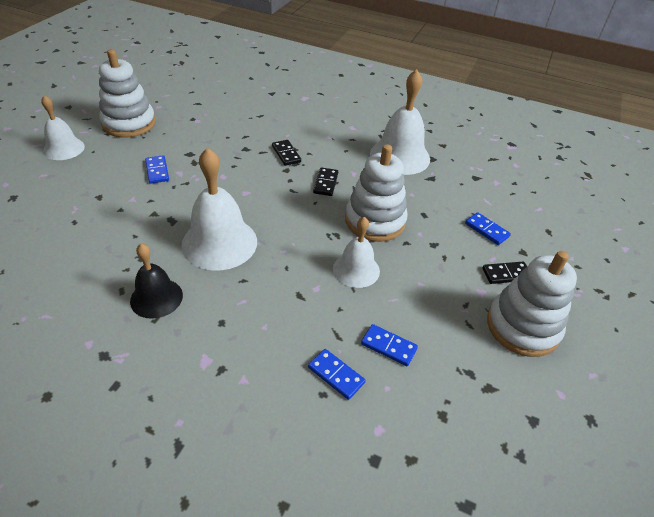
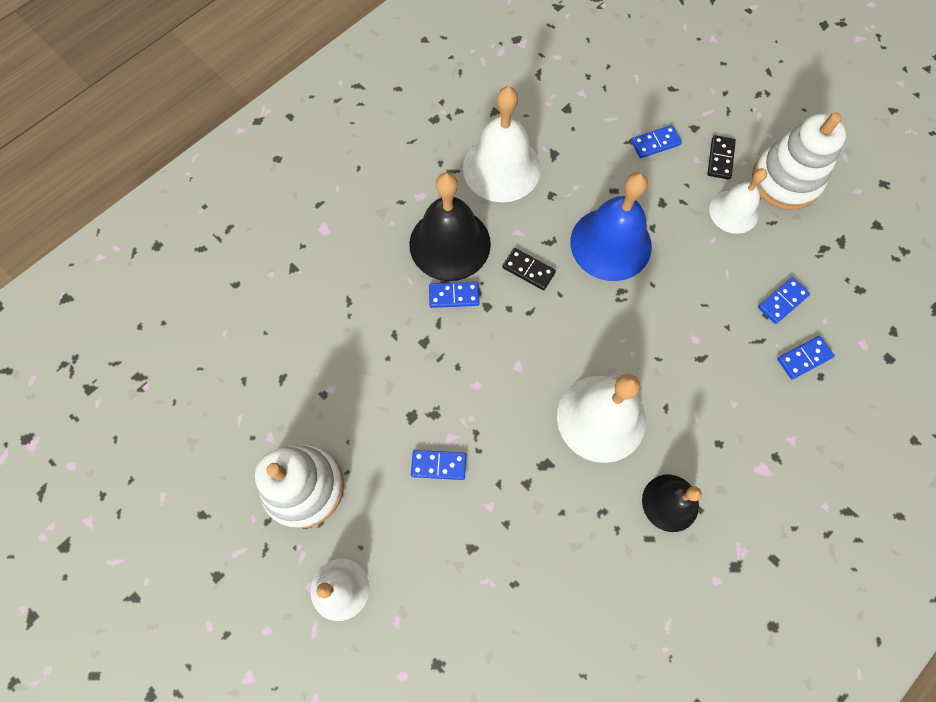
camera: 65 degrees left, 25 degrees up
black domino [272,140,301,166] -> blue domino [429,282,479,308]
white bell [333,217,380,288] -> white bell moved to [709,168,767,234]
white stacking toy [345,144,408,242] -> blue bell [570,172,652,281]
none -> black bell [409,172,491,281]

